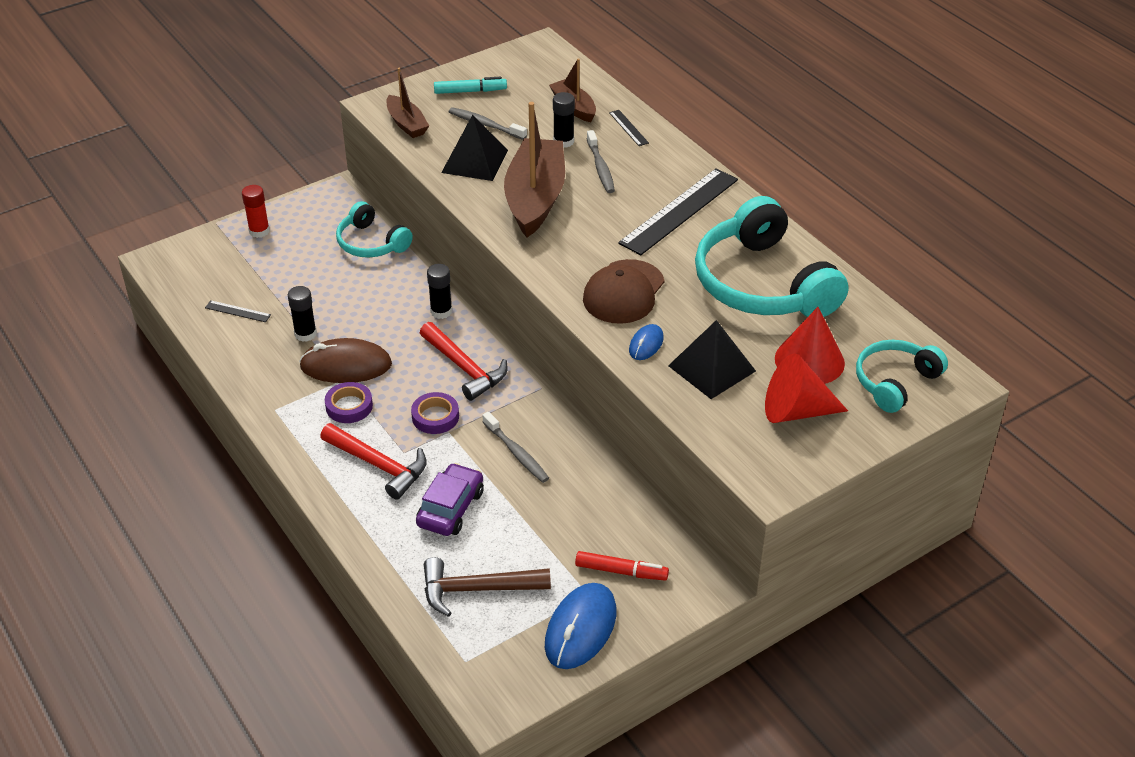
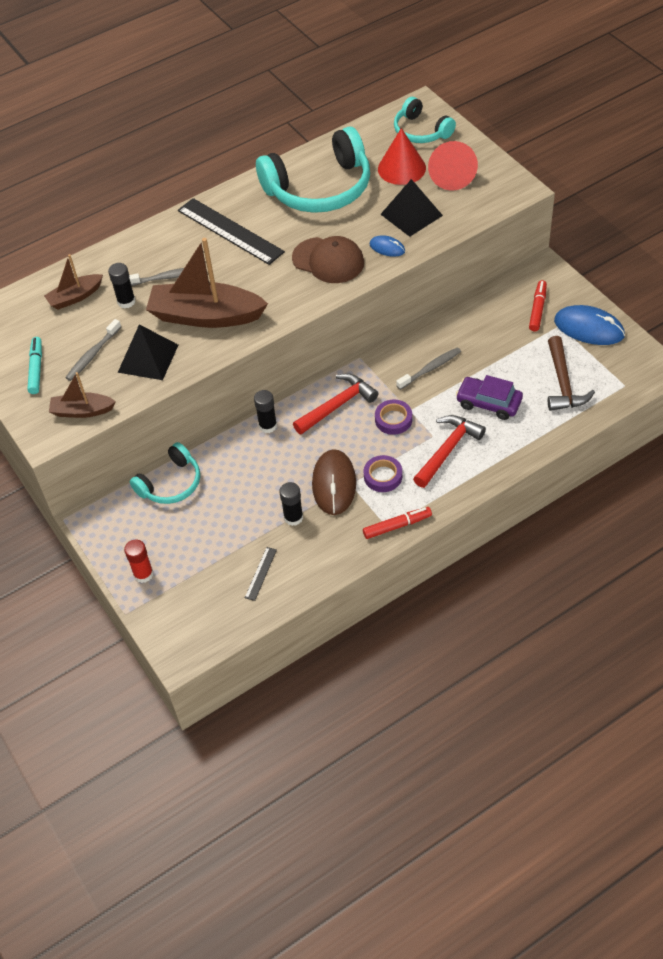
camera: 85 degrees left, 10 degrees up
brown boat [386,68,429,138] -> brown boat turned 150 degrees counterclockwise [49,372,116,418]
black ruler [609,110,649,146] -> none
none -> red marker [363,507,432,539]

